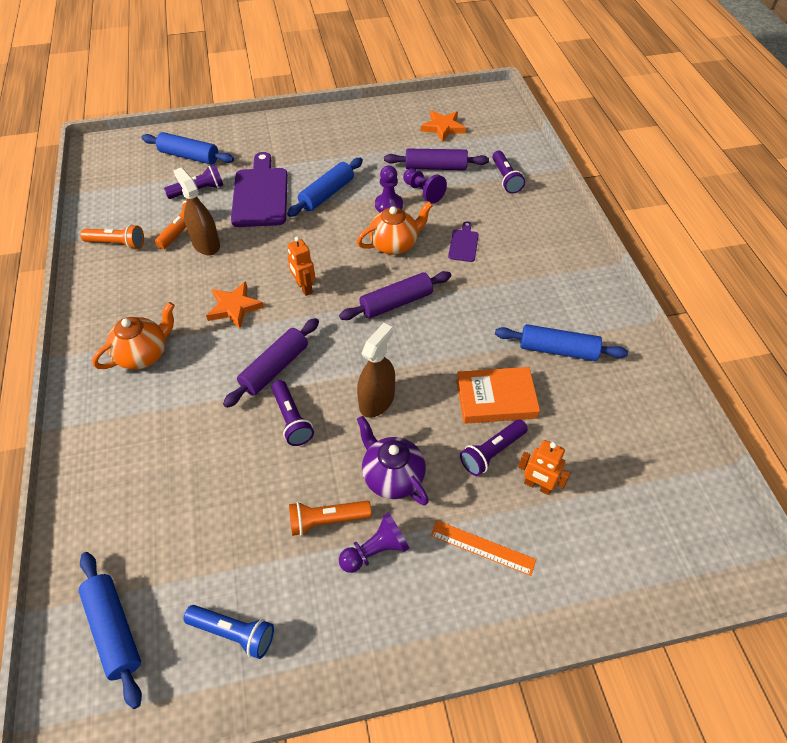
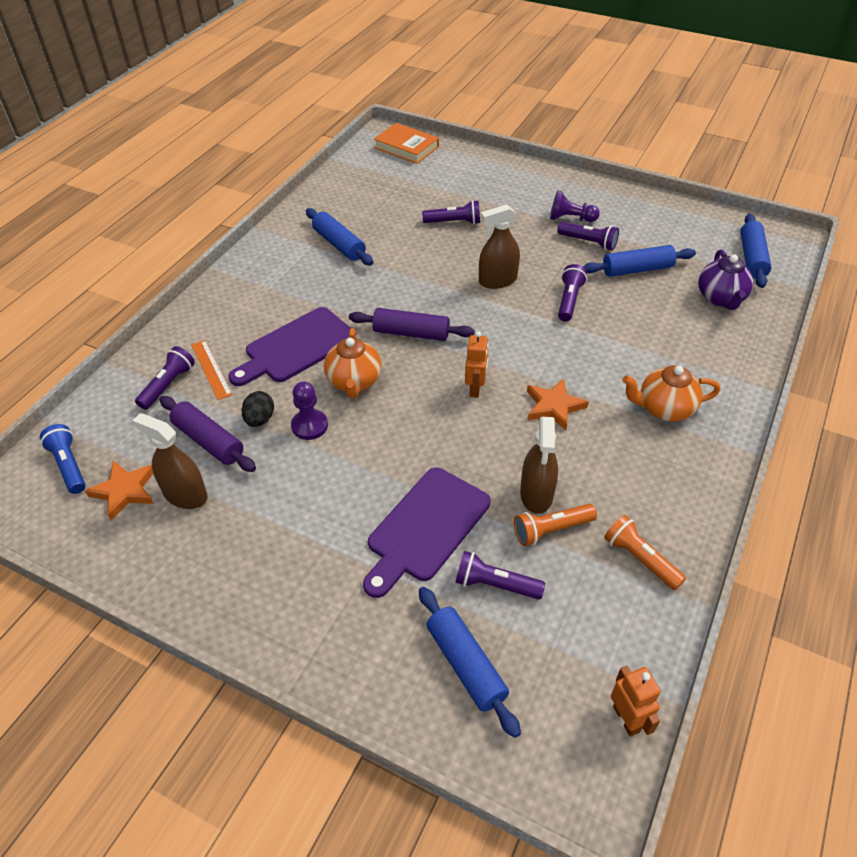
camera: 140 degrees left, 5 degrees down
blue flashlight [184,605,274,659] -> blue flashlight moved to [40,424,86,494]
purple rolling pin [223,318,319,408] -> none
blue rolling pin [287,158,363,217] -> blue rolling pin moved to [583,245,696,277]
orange flashlight [289,501,372,536] -> purple flashlight [557,222,619,251]
orange teapot [357,201,433,255] -> orange teapot turned 105 degrees counterclockwise [324,328,382,398]
purple teapot [357,416,429,505] -> purple teapot moved to [698,249,753,310]
purple pawn [403,168,447,204] -> black egg [242,391,274,427]
orange ruler [430,520,536,576] -> orange ruler moved to [191,340,233,400]
purple cutting board [448,221,479,262] -> purple cutting board [228,307,351,386], size x2.12
orange book [456,367,540,424] -> orange book moved to [374,123,439,164]
orange robot [518,440,570,495] -> orange robot moved to [611,666,661,736]
none -> brown spray bottle [132,413,208,509]

